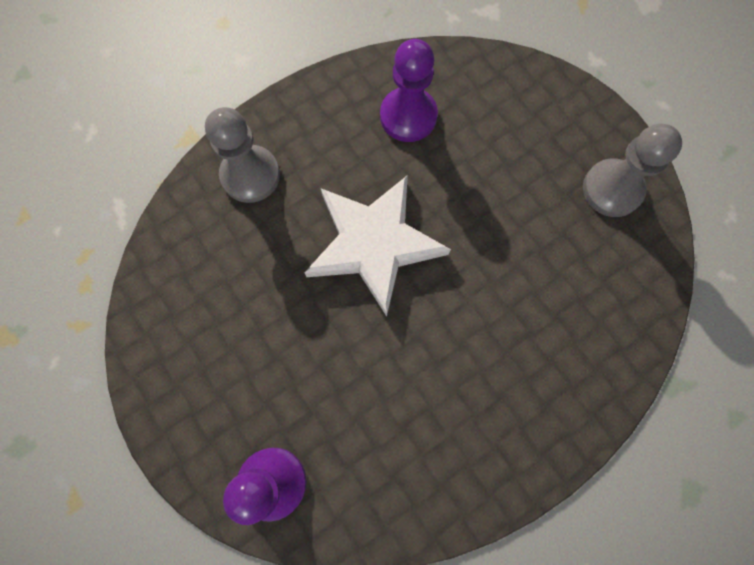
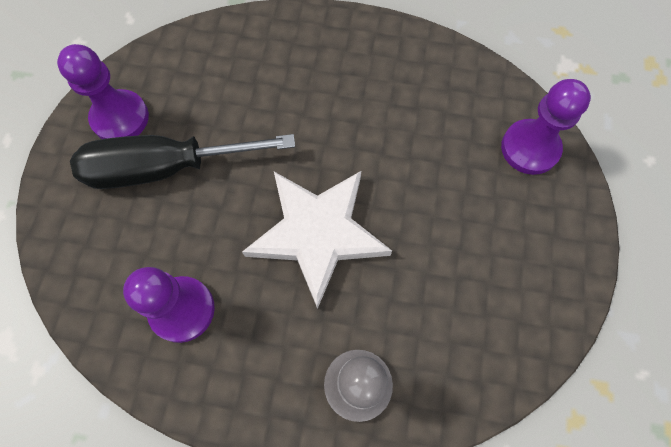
camera: 135 degrees left, 5 degrees down
grey pawn [583,124,682,217] -> purple pawn [57,44,149,139]
none -> black screwdriver [70,134,295,189]

